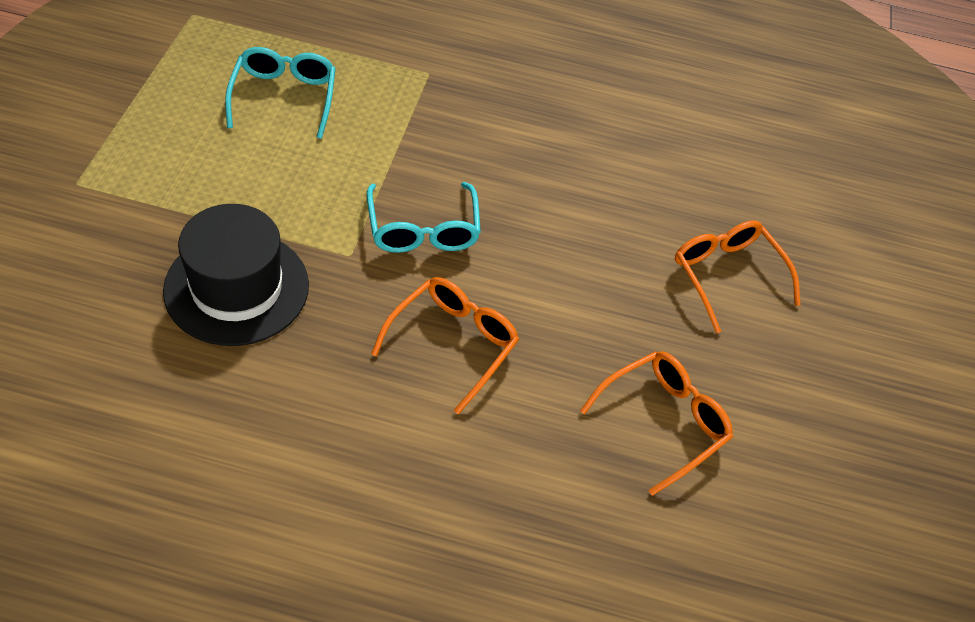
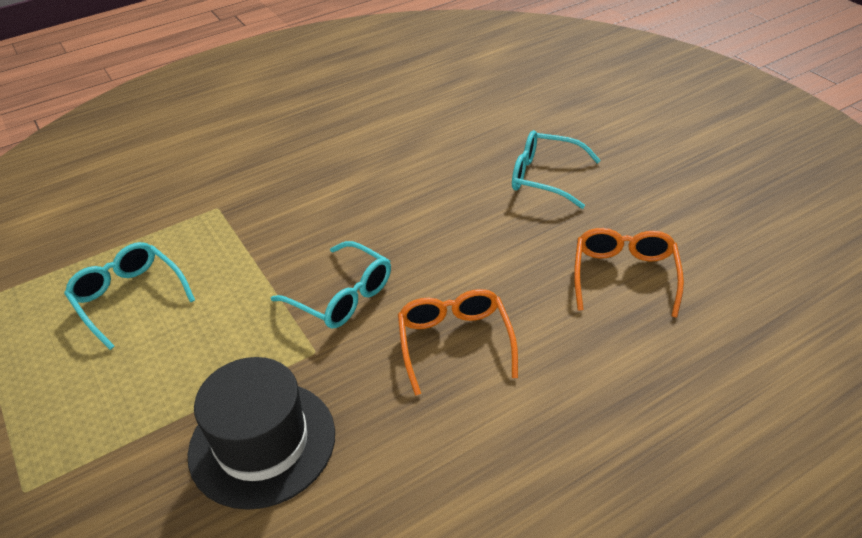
camera: 35 degrees left, 10 degrees down
orange glasses [675,221,800,333] -> turquoise glasses [512,130,601,209]

